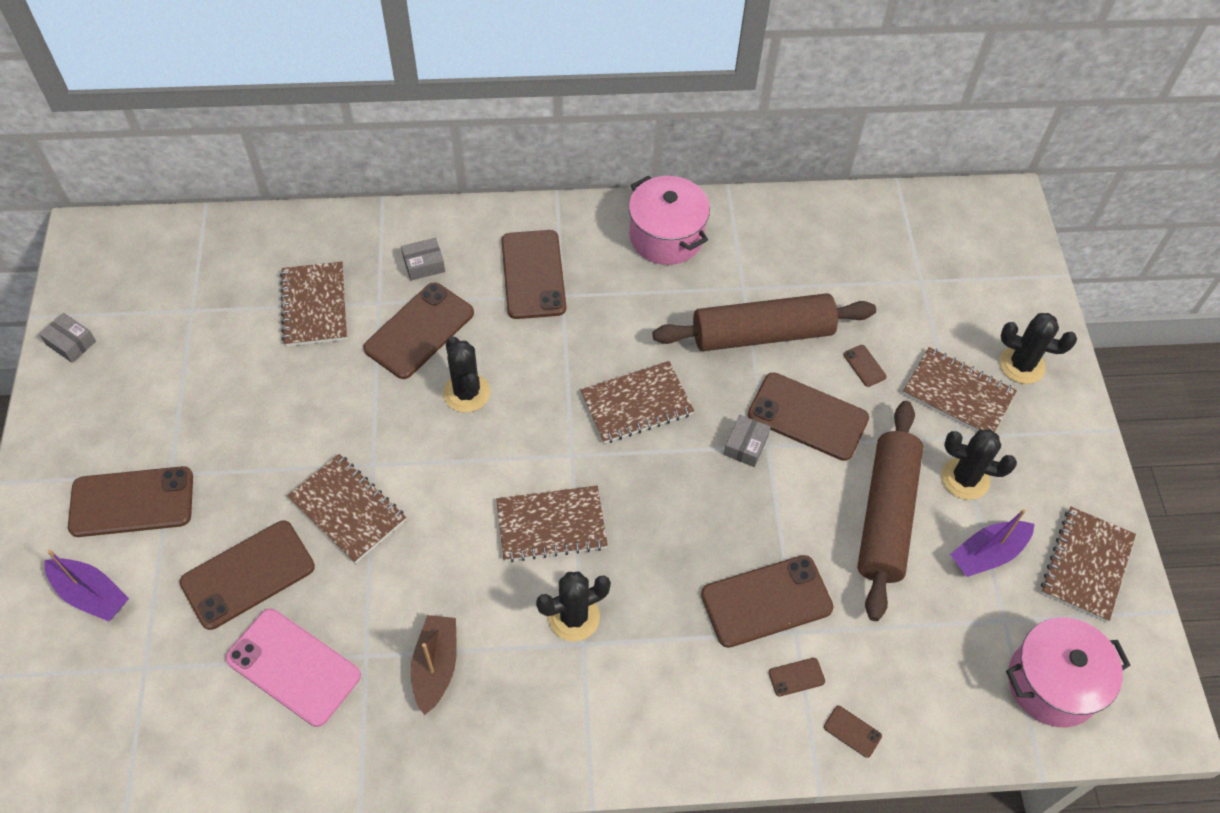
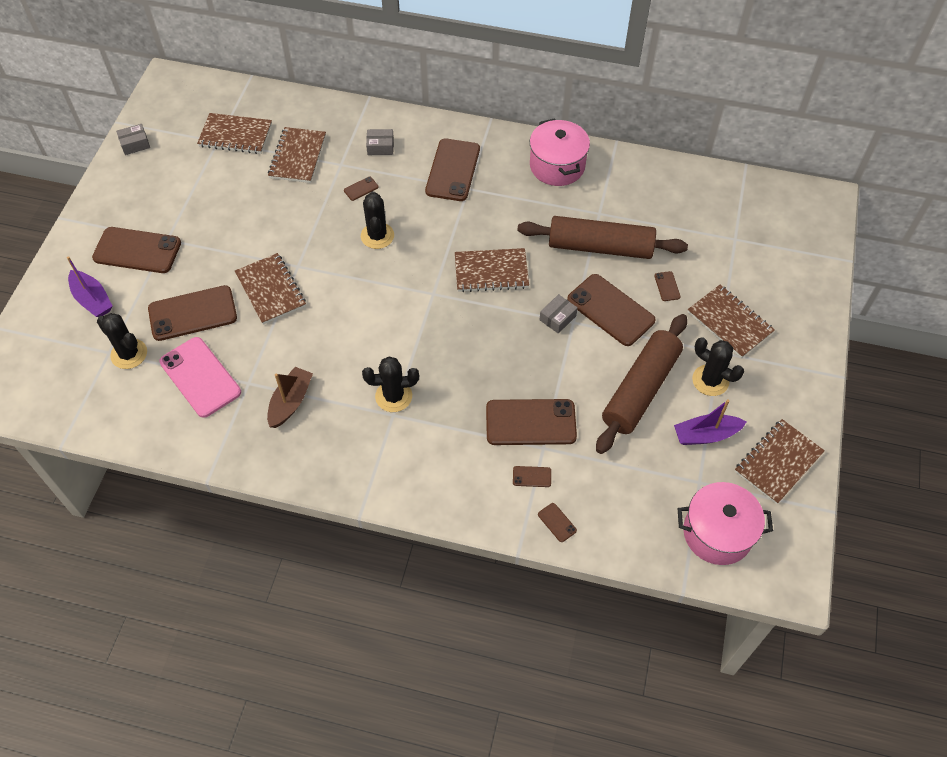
camera: 20 degrees right, 0 degrees up
grey box [39,313,96,363] -> grey box turned 75 degrees counterclockwise [116,124,150,155]
brown phone [363,282,474,379] -> brown phone [344,177,378,201], size x0.42
brown notebook [496,486,608,562] -> brown notebook moved to [197,113,272,154]
black cactus [999,313,1077,384] -> black cactus moved to [97,313,147,369]

